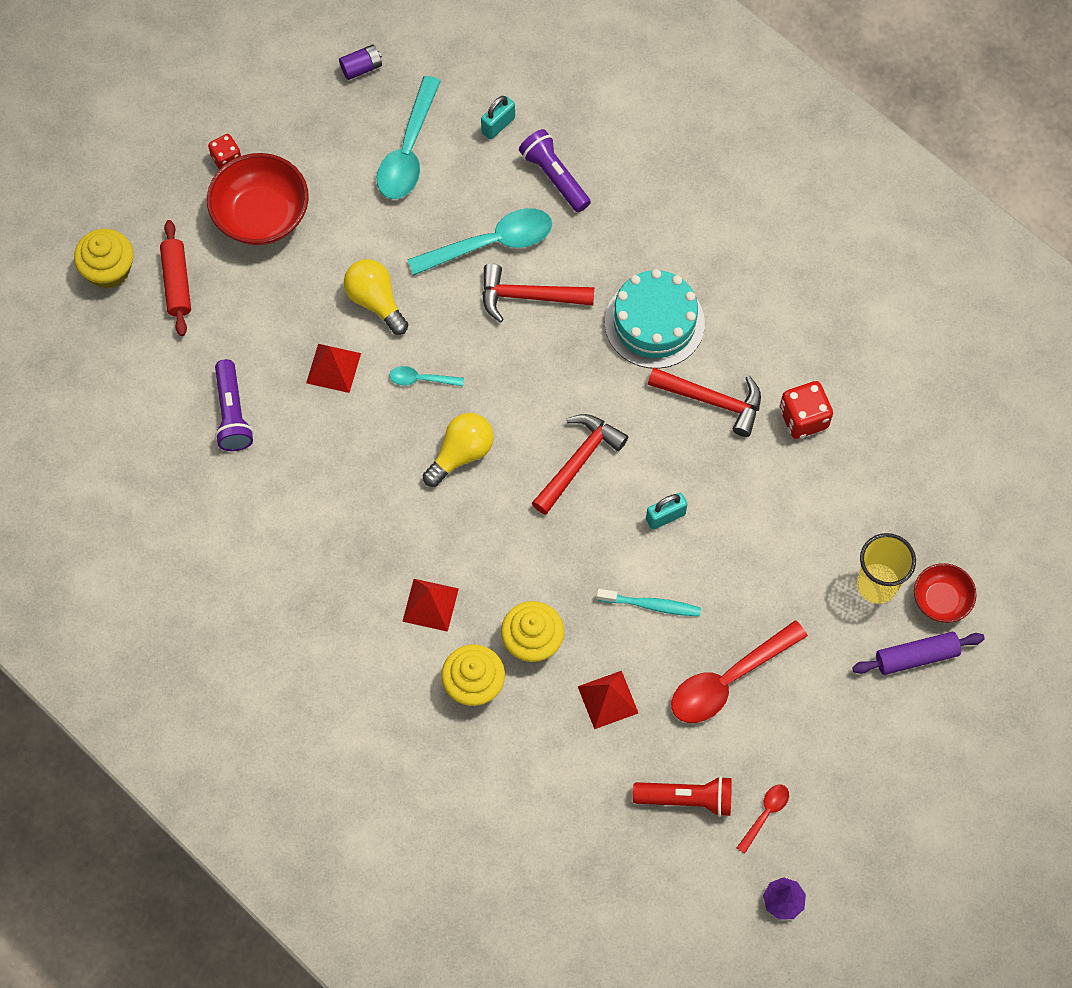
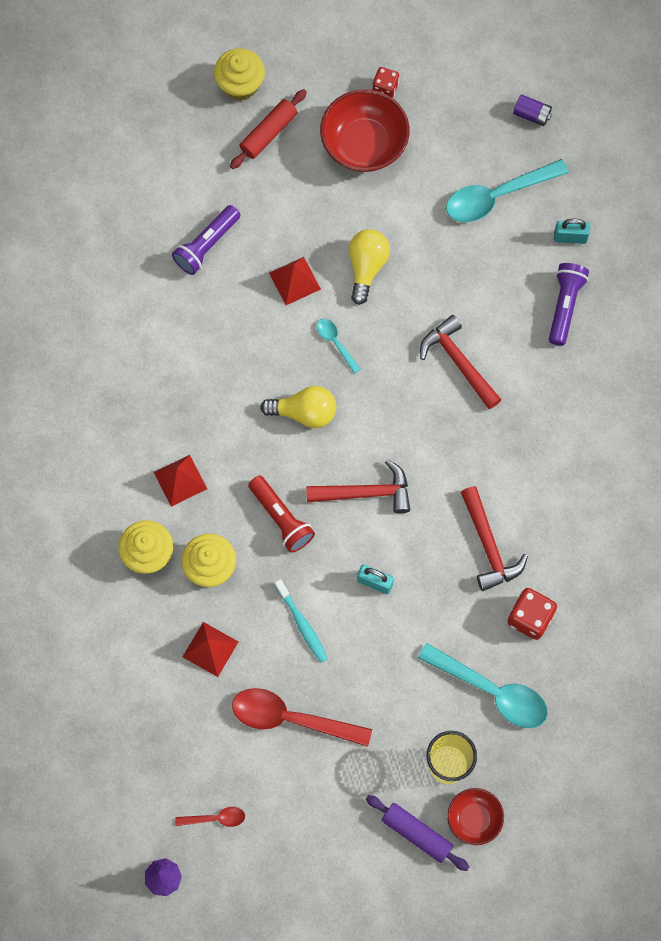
camera: 50 degrees right, 5 degrees up
turquoise spoon [407,208,552,276] -> turquoise spoon moved to [418,643,548,728]
turquoise cake [605,269,705,369] -> none
red flashlight [633,776,732,817] -> red flashlight moved to [248,476,315,553]

